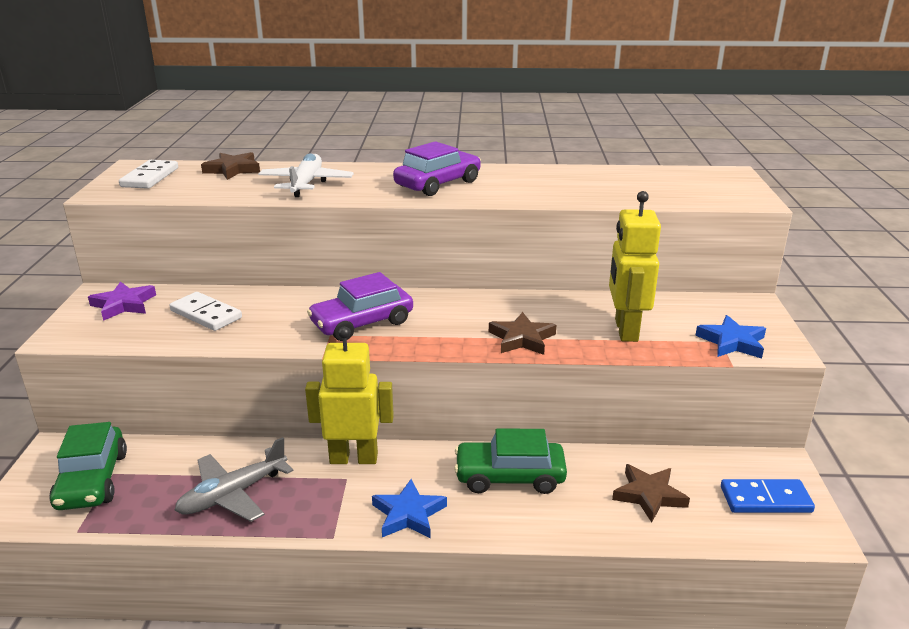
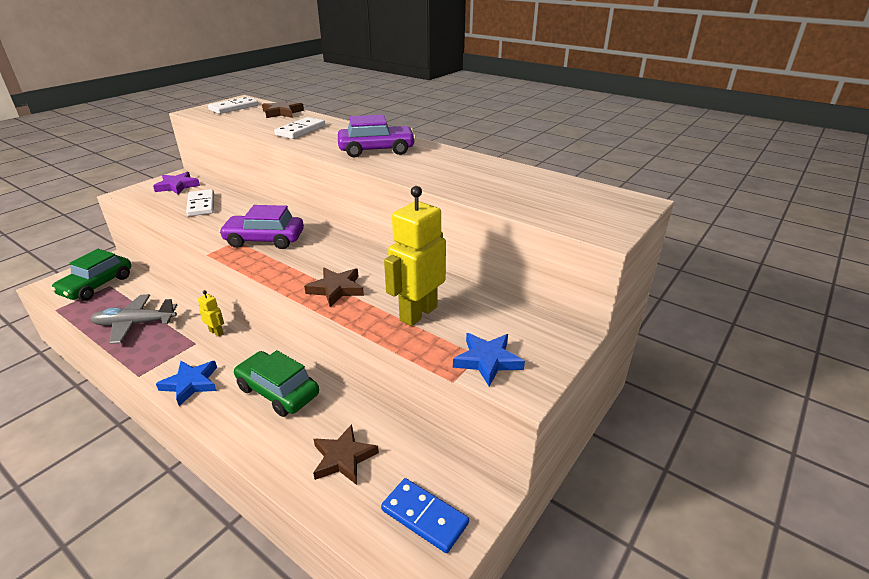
camera: 35 degrees right, 5 degrees up
white plane [258,153,354,197] -> white domino [274,117,325,139]
yellow robot [305,327,394,464] -> yellow robot [198,290,224,337], size x0.45

